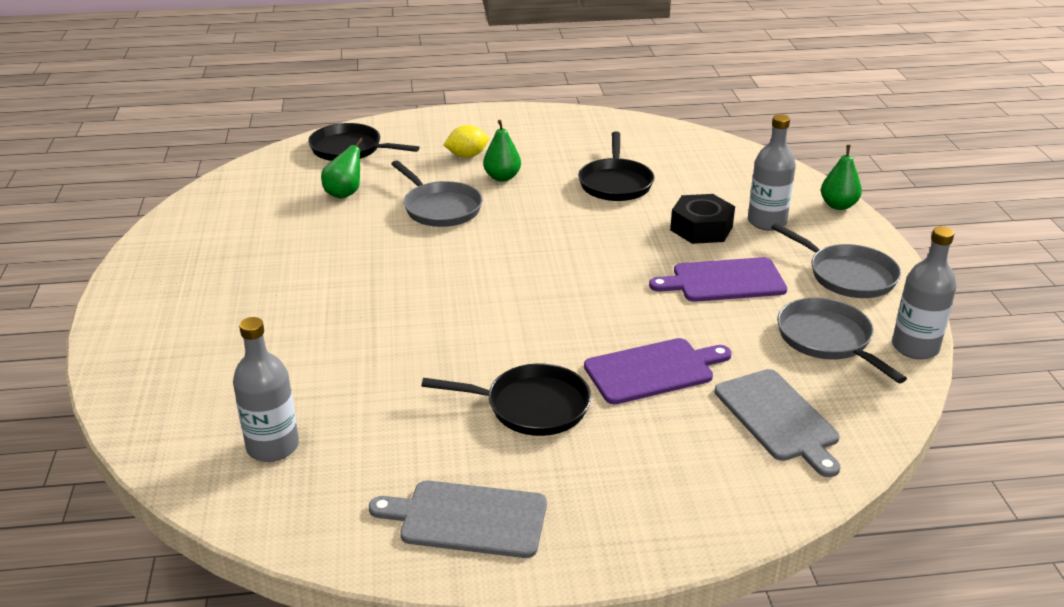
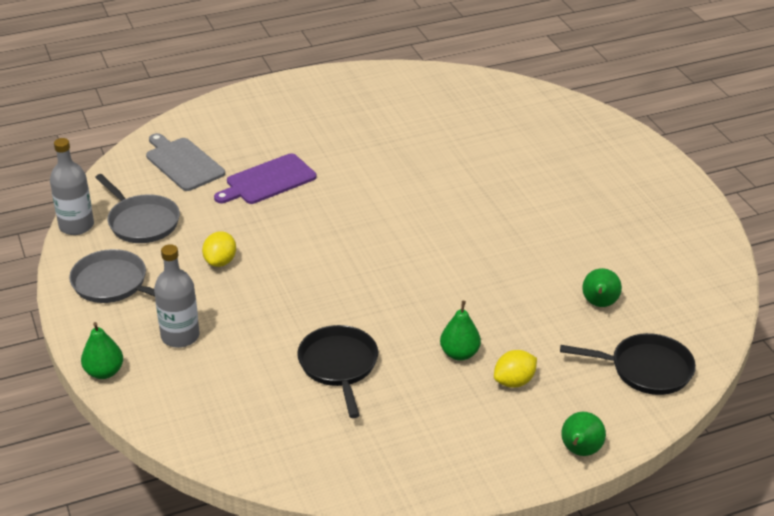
camera: 165 degrees right, 5 degrees up
grey bottle [233,317,299,462] -> none
grey cutting board [369,480,547,558] -> none
grey pan [391,160,483,227] -> none
black pan [422,363,591,436] -> none
purple cutting board [649,257,787,302] -> yellow lemon [202,231,236,267]
black nut [670,194,735,244] -> none
none -> green pear [561,412,606,456]

